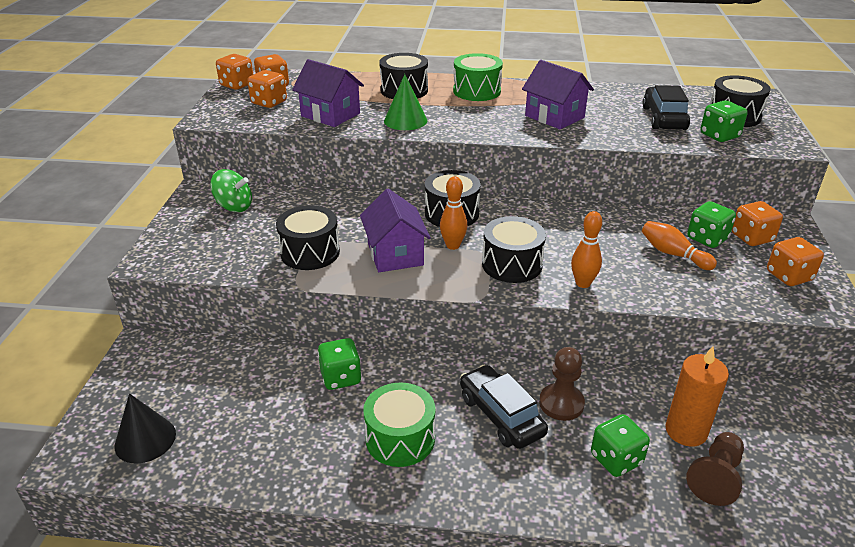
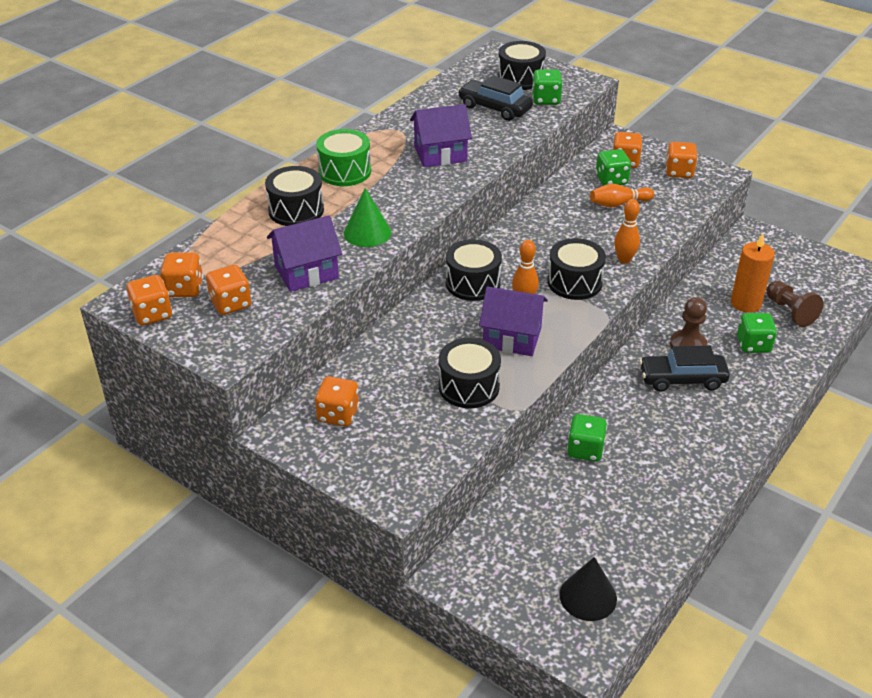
camera: 60 degrees left, 5 degrees up
green spinning top [210,169,252,212] -> orange dice [315,377,359,426]
green drum [363,382,435,467] -> none

